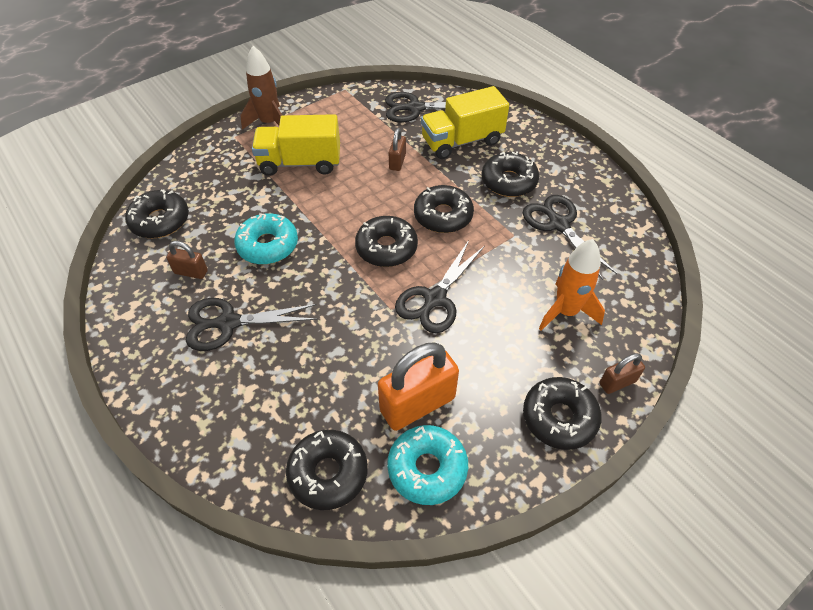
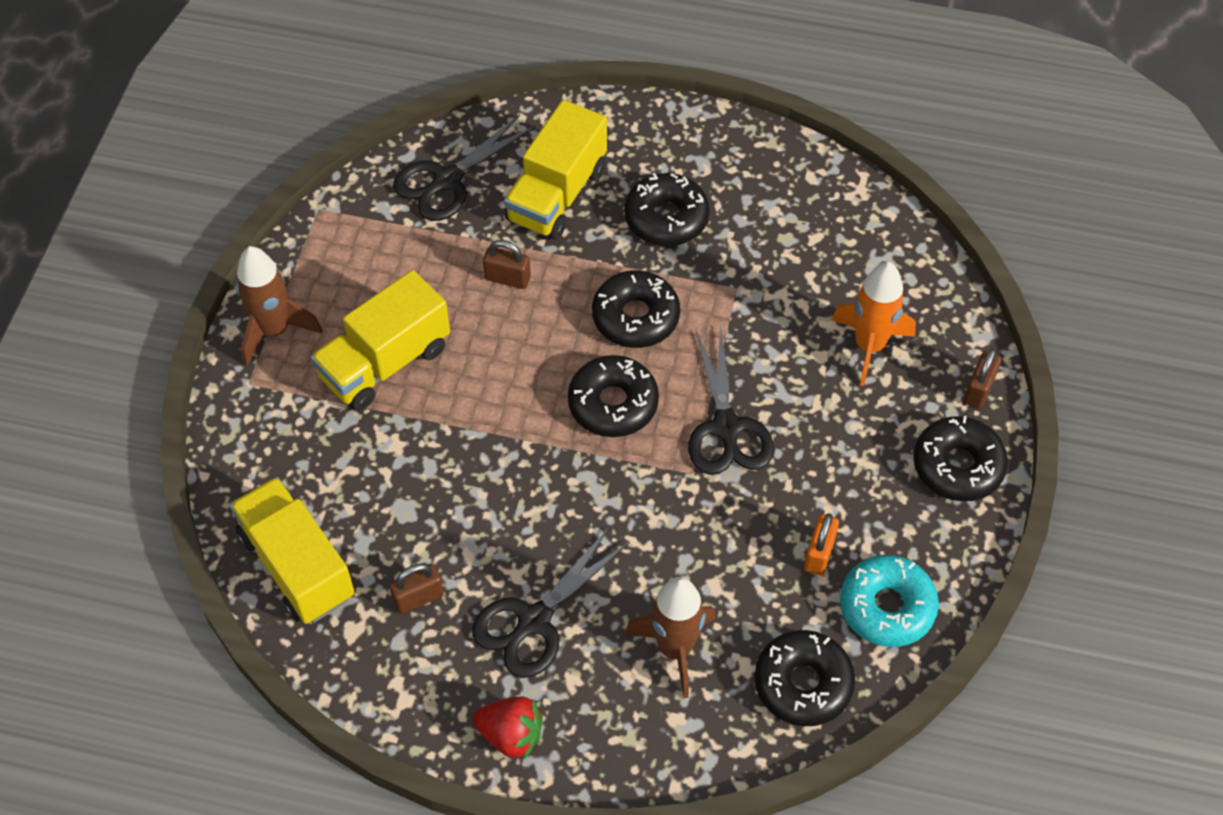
camera: 40 degrees left, 5 degrees up
black donut [125,190,189,239] -> yellow truck [230,477,355,624]
turquoise donut [234,213,298,264] -> none
orange padlock [378,342,459,431] -> orange padlock [804,513,839,575], size x0.51
brown padlock [389,128,406,171] -> brown padlock turned 45 degrees counterclockwise [483,240,531,289]
black scissors [523,195,617,280] -> none
none -> red strawberry [473,697,543,759]
none -> brown rocket [624,577,716,698]

